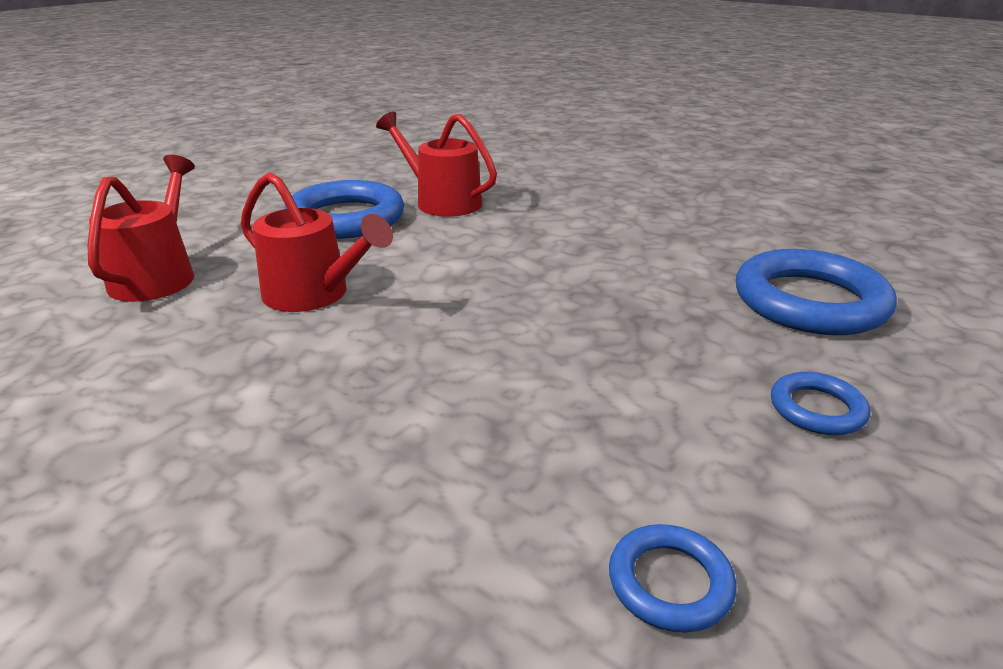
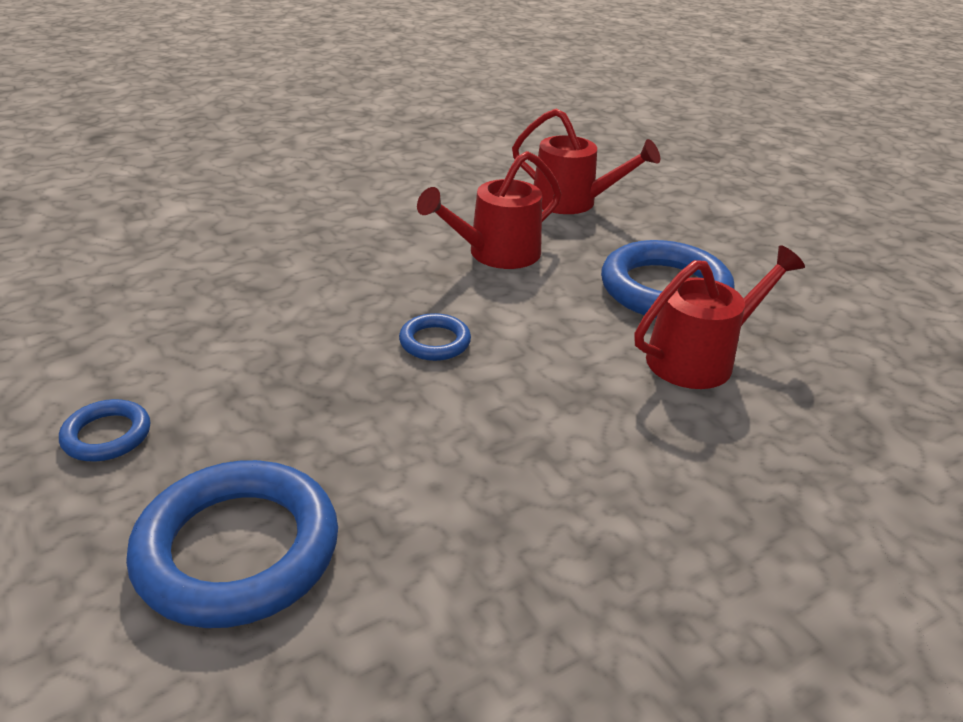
camera: 110 degrees right, 5 degrees up
blue ring [609,524,736,633] -> blue ring moved to [399,313,471,361]

